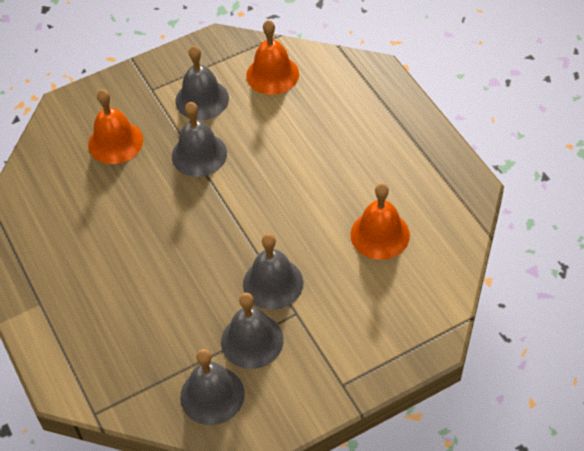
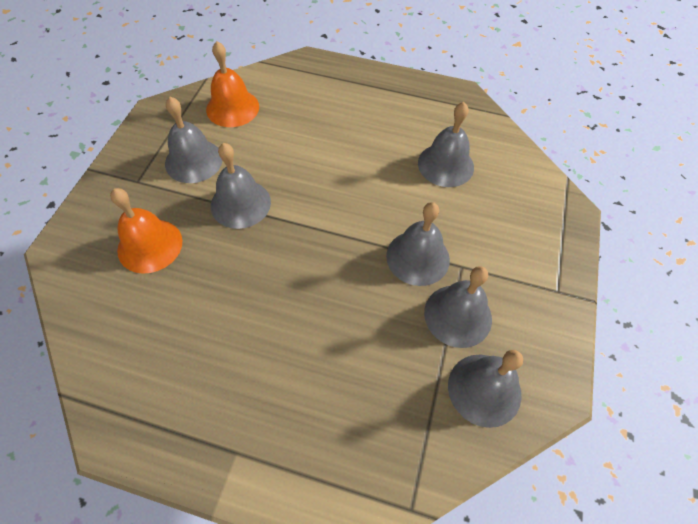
camera: 50 degrees left, 5 degrees up
orange bell [351,183,410,260] -> grey bell [418,102,474,187]

